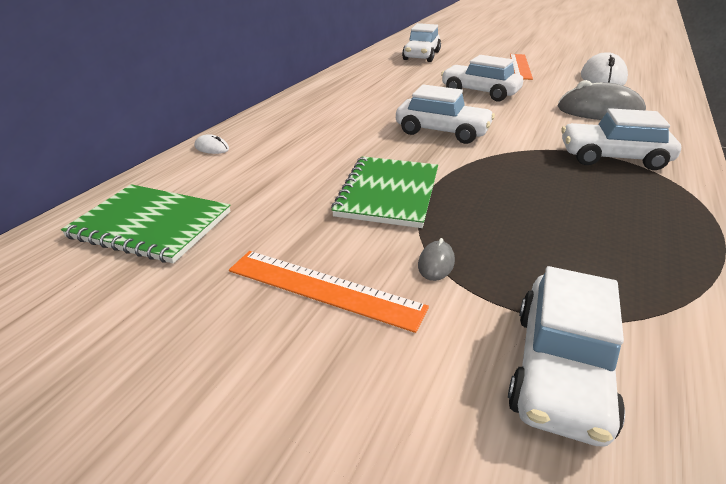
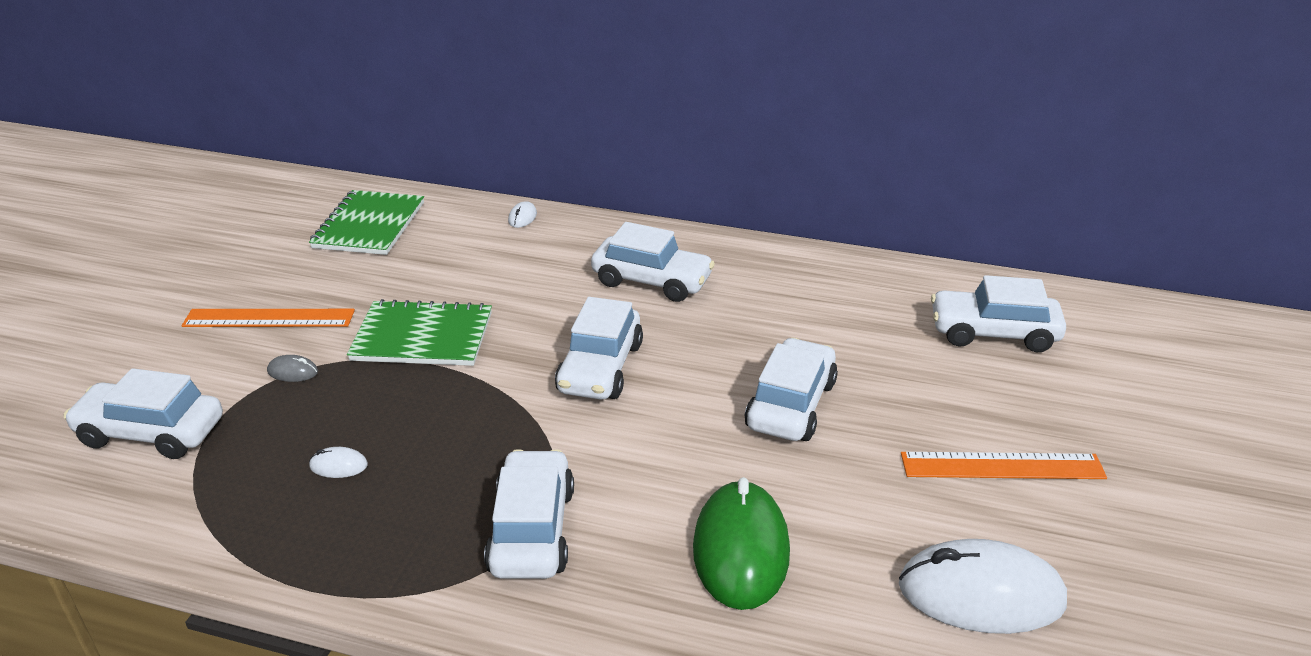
camera: 80 degrees right, 0 degrees up
orange ruler [229,251,429,333] -> orange ruler turned 75 degrees clockwise [182,309,355,327]
grey mouse [558,80,646,120] -> green mouse [693,477,790,610]
none -> white mouse [309,447,368,478]
none -> white car [591,222,715,302]

